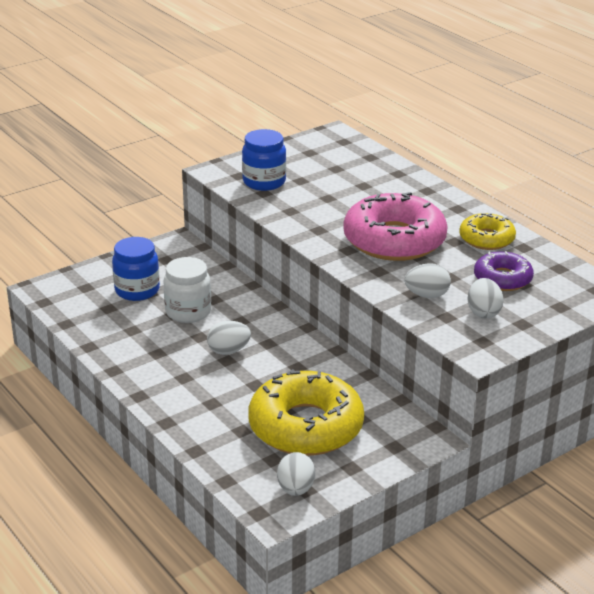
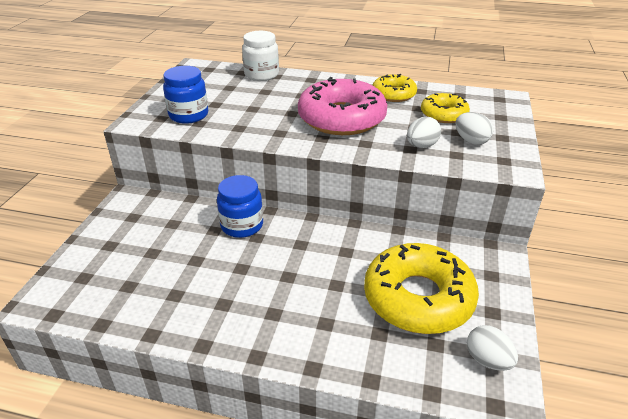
camera: 40 degrees left, 5 degrees up
blue jar [112,237,160,301] -> blue jar moved to [217,175,263,238]
white jar [164,257,211,323] -> white jar moved to [242,31,279,81]
white egg [207,321,251,355] -> none
purple donut [474,251,534,291] -> yellow donut [421,93,470,123]

